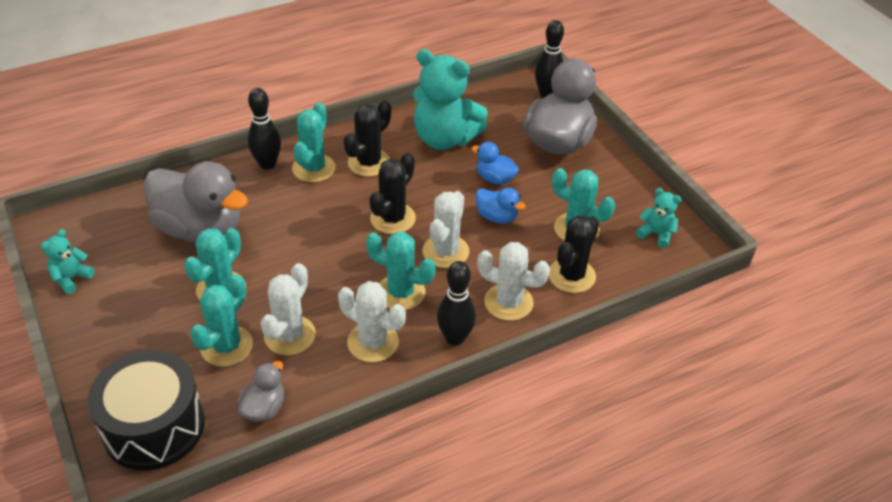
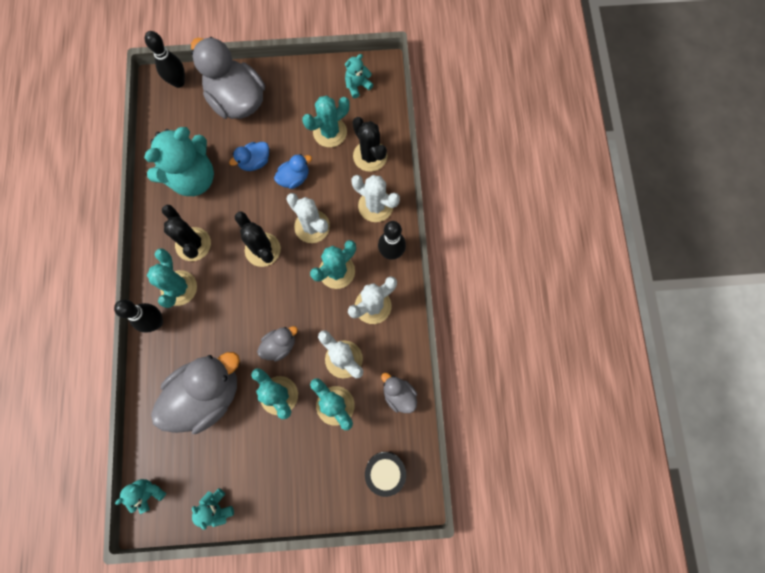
camera: 65 degrees left, 30 degrees up
black drum [88,350,205,471] -> black drum [365,452,406,497], size x0.57
turquoise cactus [292,102,335,182] -> turquoise cactus turned 45 degrees clockwise [147,248,197,308]
white cactus [477,242,550,321] -> white cactus turned 75 degrees clockwise [351,175,400,222]
none -> turquoise teddy bear [115,479,166,514]
none -> grey duck [257,326,298,362]

